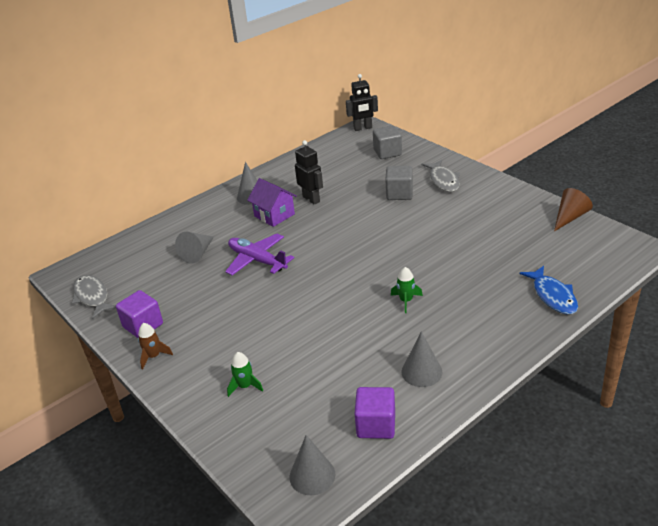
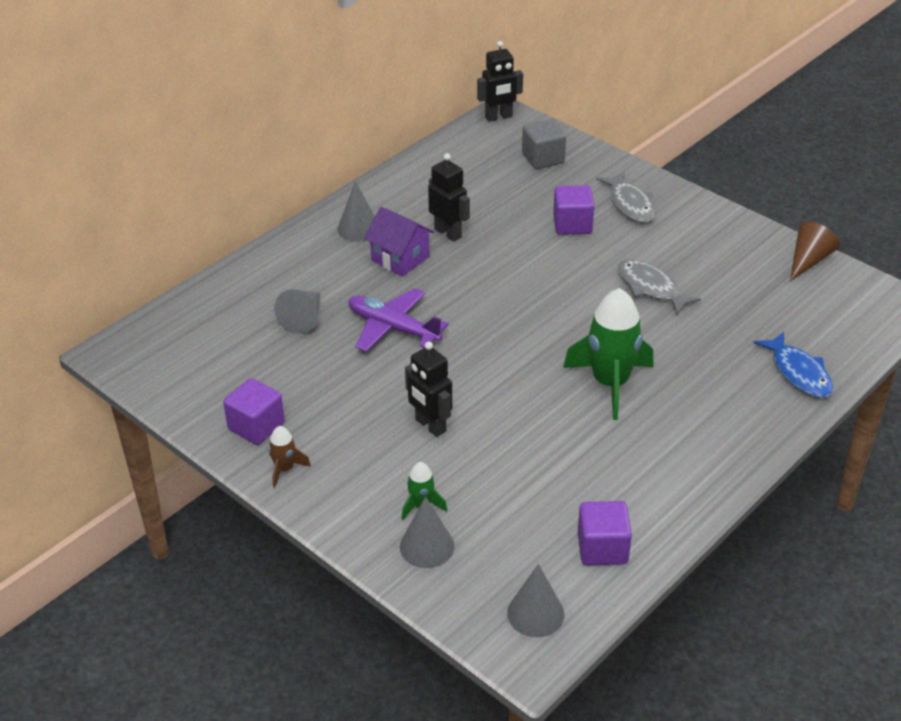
camera: 10 degrees left, 5 degrees up
grey fish [72,275,116,319] -> grey fish moved to [618,259,701,315]
grey cube [386,166,413,200] -> purple cube [553,185,594,235]
green rocket [391,267,423,313] -> green rocket [563,288,654,420], size x2.13
grey cone [401,331,443,387] -> grey cone moved to [400,496,455,568]
none -> black robot [405,342,452,437]

